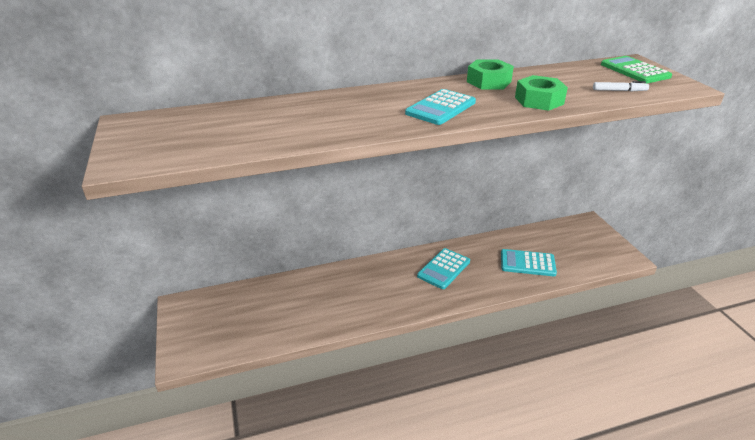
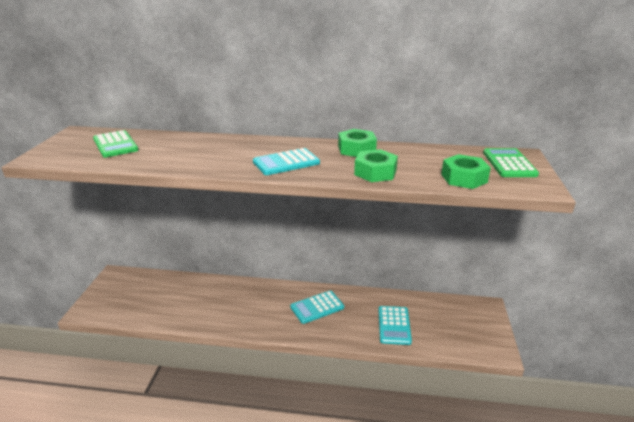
camera: 25 degrees right, 5 degrees down
turquoise calculator [501,249,557,276] -> turquoise calculator turned 120 degrees counterclockwise [378,306,412,345]
white marker [593,81,649,92] -> green nut [441,154,491,189]
none -> green calculator [93,130,138,158]

